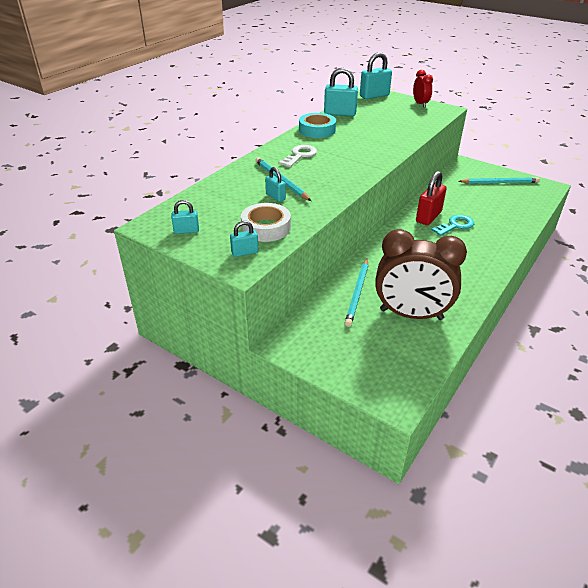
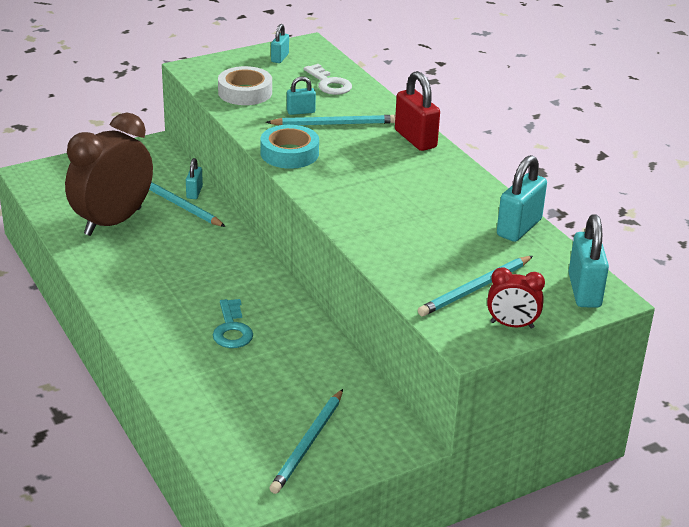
camera: 115 degrees right, 5 degrees down
turquoise padlock [230,221,258,257] -> turquoise padlock moved to [186,158,203,199]
white key [279,145,317,167] -> white key moved to [304,64,352,95]
turquoise tape [299,113,336,138] -> turquoise tape moved to [261,125,319,169]
red padlock [416,171,447,225] -> red padlock moved to [395,71,440,151]
none -> turquoise pencil [418,256,533,316]

